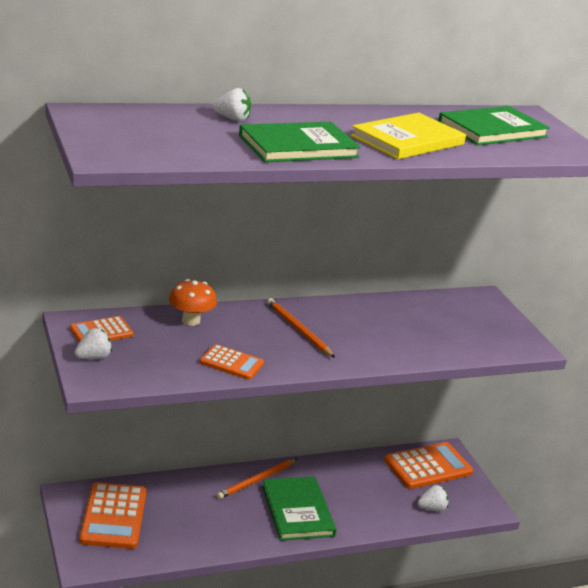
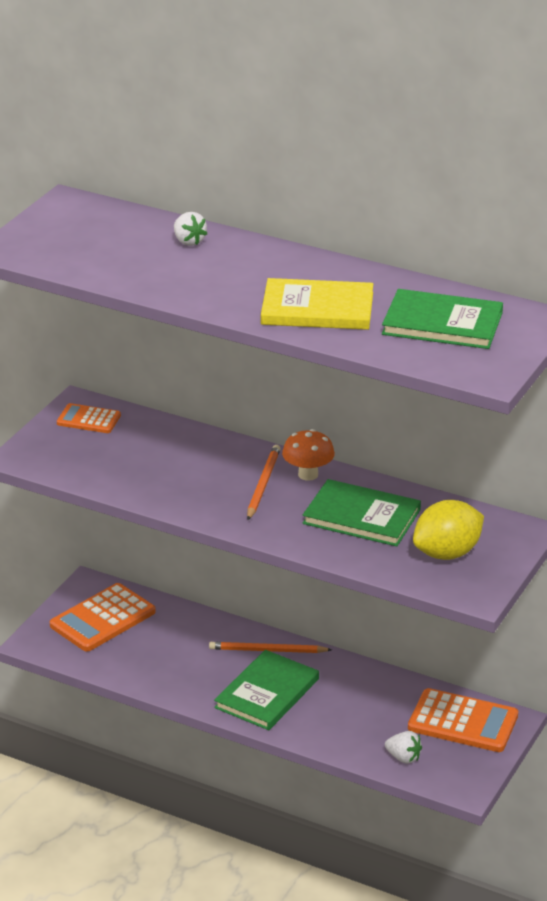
camera: 50 degrees right, 5 degrees up
white strawberry [75,328,112,359] -> none
orange mushroom [169,279,217,326] -> orange mushroom moved to [282,429,335,481]
orange calculator [200,344,264,380] -> none
green book [239,122,361,162] -> green book moved to [303,479,421,547]
none -> yellow lemon [413,500,484,560]

